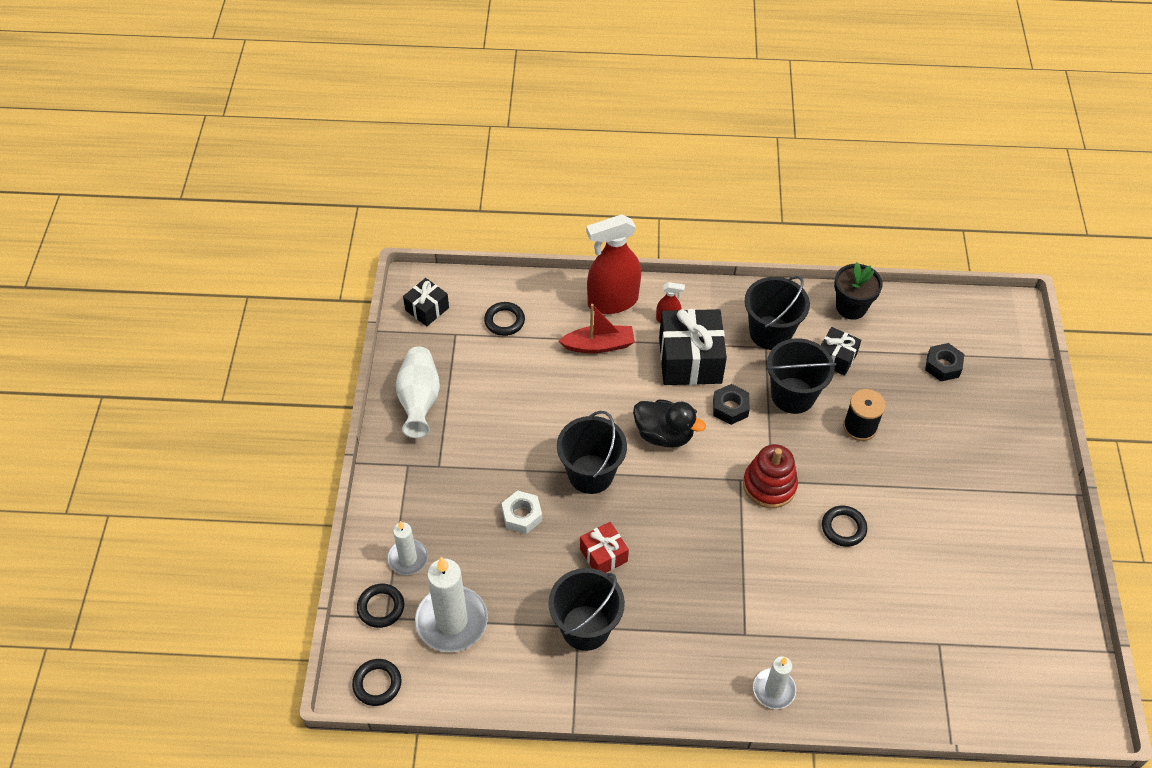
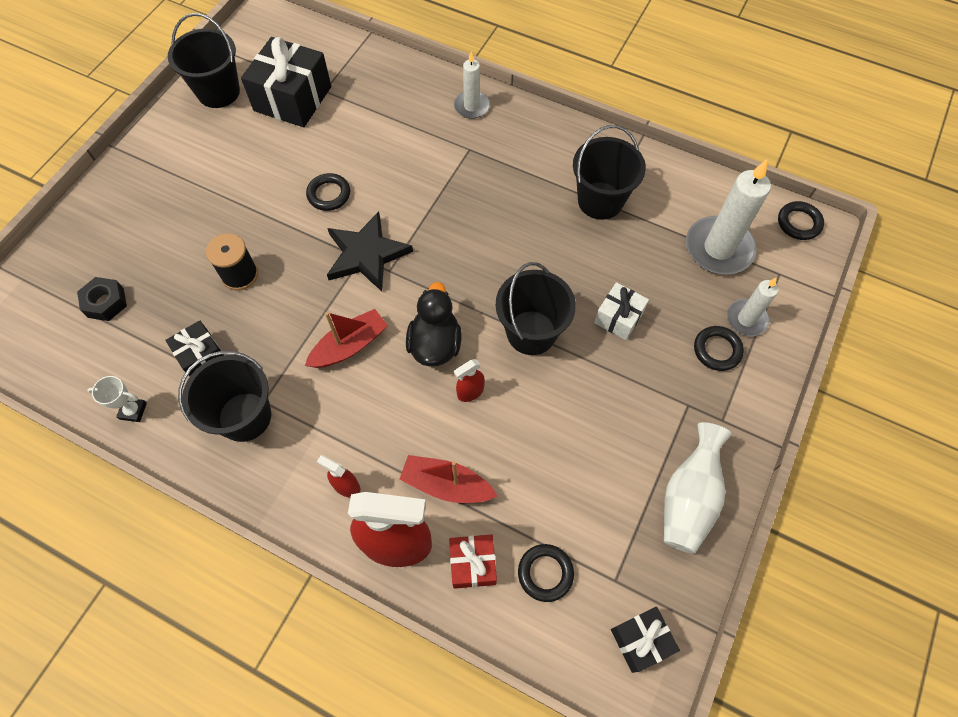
camera: 155 degrees left, 10 degrees up
black ring [357,584,404,628] -> black ring moved to [694,326,744,371]
white nut [502,490,542,534] -> white gift [594,282,649,340]
red gift [580,522,629,573] -> red gift moved to [449,534,497,589]
black duck [633,400,706,448] -> black duck turned 45 degrees clockwise [406,282,462,367]
black gift [659,309,727,385] -> black gift moved to [241,37,331,127]
black nut [713,384,750,425] -> red boat [305,309,388,368]
red stacking toy [743,444,798,508] -> black star [327,212,413,291]
black bucket [766,338,836,414] -> black bucket moved to [168,13,240,108]
black flower pot [834,262,883,320] -> white trophy [87,376,147,422]
none -> red spray bottle [454,359,485,402]

